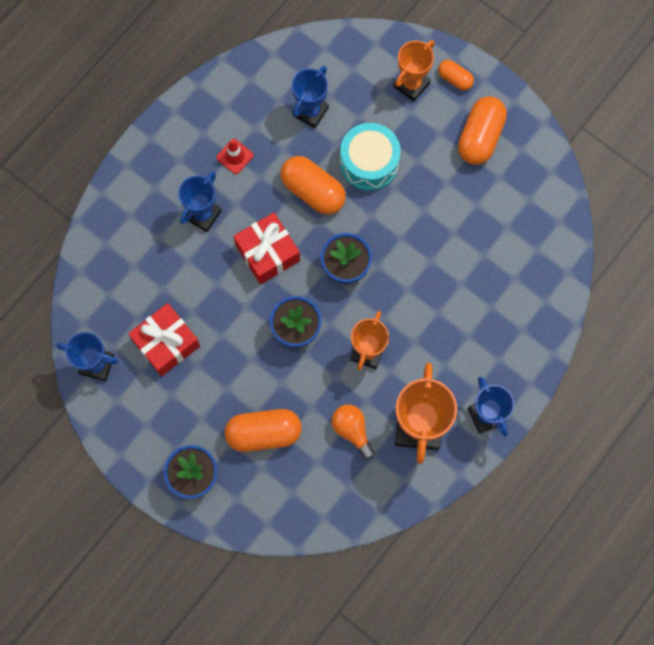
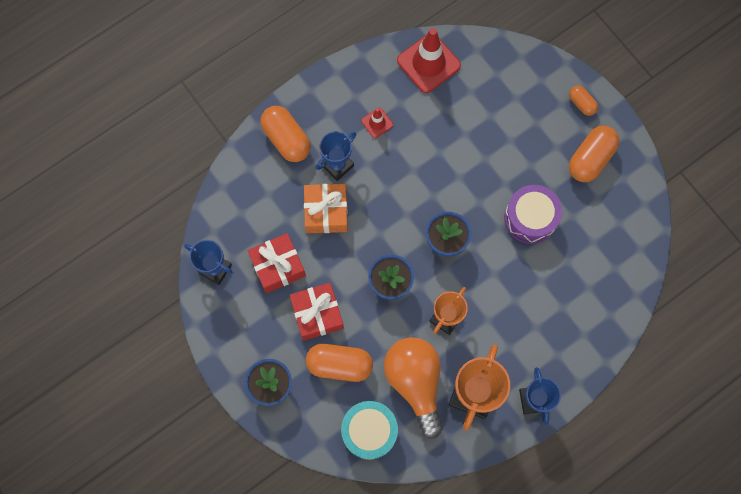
camera: 15 degrees right, 0 degrees up
red gift [233,212,300,284] -> red gift moved to [290,283,344,341]
orange capsule [280,156,346,215] -> orange capsule moved to [260,106,311,162]
blue trophy [292,66,329,128] -> none
orange light bulb [331,404,375,460] -> orange light bulb [384,337,443,439], size x1.91
turquoise drum [340,123,401,191] -> turquoise drum moved to [341,401,398,460]
orange trophy [393,40,435,102] -> none
none -> orange gift [304,184,348,233]
none -> red traffic cone [397,28,461,93]
none -> purple drum [504,185,562,244]

